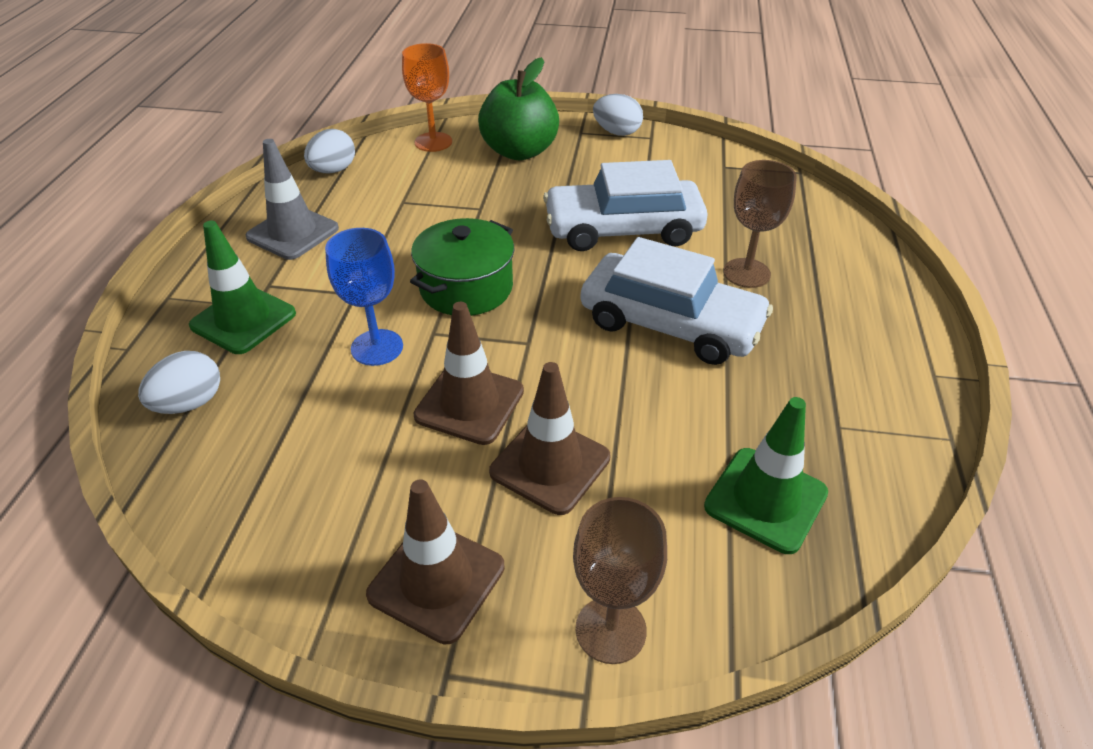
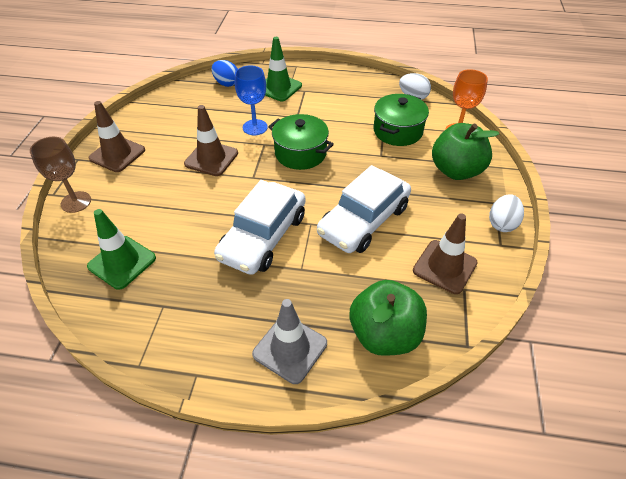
camera: 90 degrees right, 5 degrees up
white egg [138,351,220,414] -> blue egg [212,60,238,87]
grey traffic cone [246,139,339,260] -> grey traffic cone moved to [252,299,327,384]
brown traffic cone [489,362,611,515] -> brown traffic cone moved to [413,213,478,294]
white car [543,160,708,251] -> white car turned 135 degrees counterclockwise [317,165,411,253]
brown goblet [723,160,797,288] -> none
none -> green apple [350,280,427,356]
none -> green pot [374,94,429,146]

